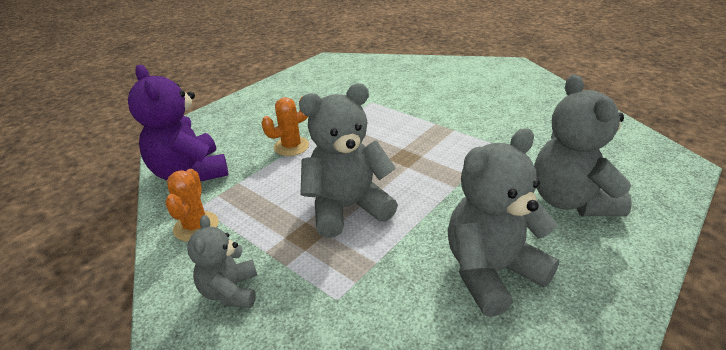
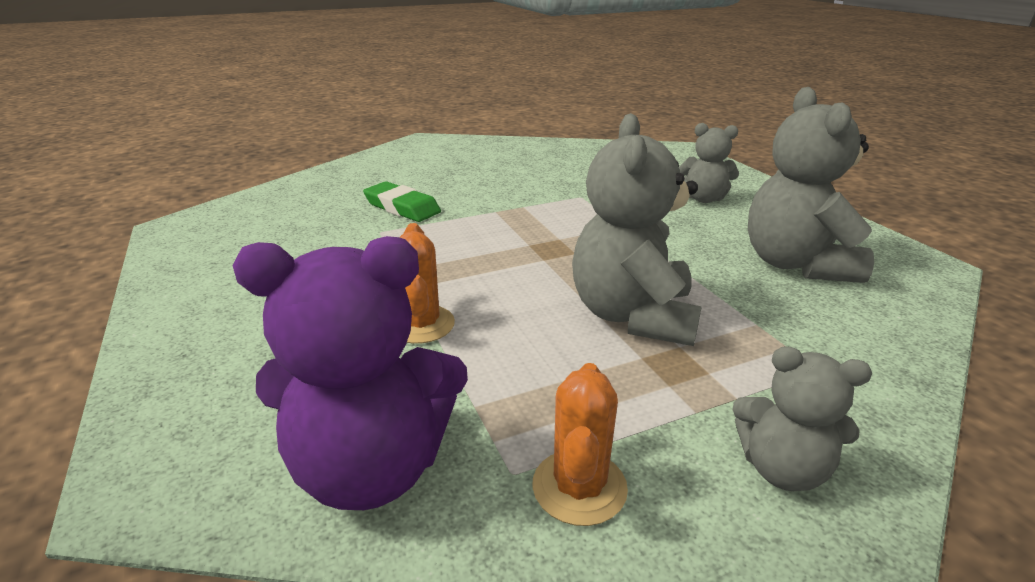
camera: 65 degrees left, 5 degrees down
orange cactus [165,169,219,242] -> orange cactus turned 75 degrees clockwise [533,363,628,526]
grey teddy bear [534,74,632,216] -> grey teddy bear [679,123,739,203], size x0.58
none -> green eraser [363,181,441,222]

